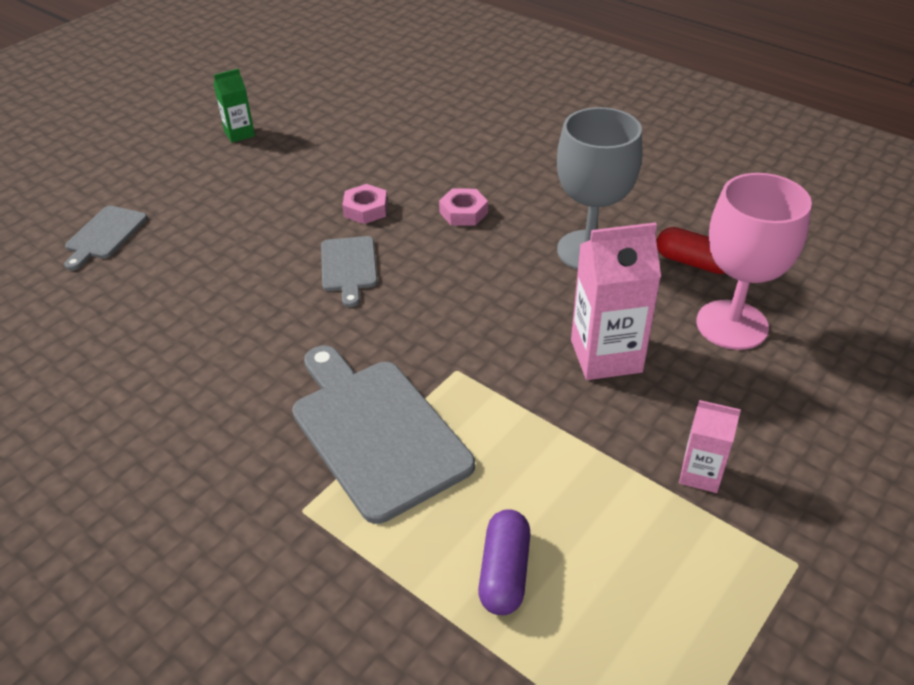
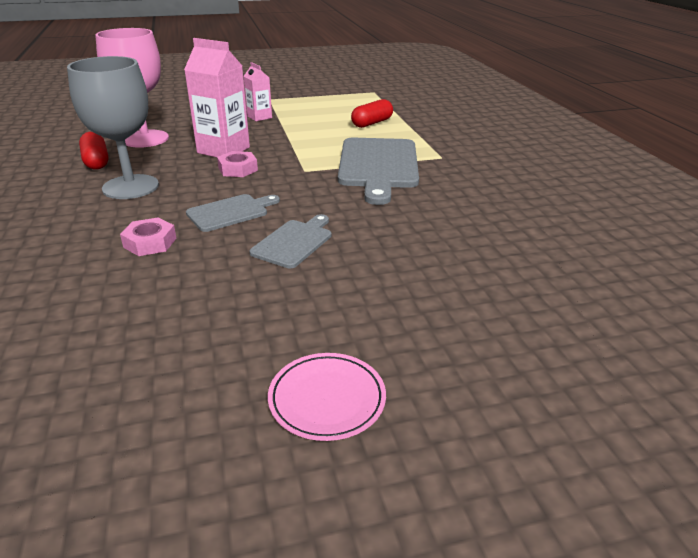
camera: 145 degrees left, 10 degrees down
grey cutting board [64,206,148,270] -> grey cutting board moved to [186,194,280,232]
green carton [213,68,255,143] -> none
pink nut [342,184,387,224] -> pink nut moved to [217,151,258,177]
purple capsule [478,509,530,615] -> red capsule [351,99,393,128]
none -> pink plate [268,353,386,441]

